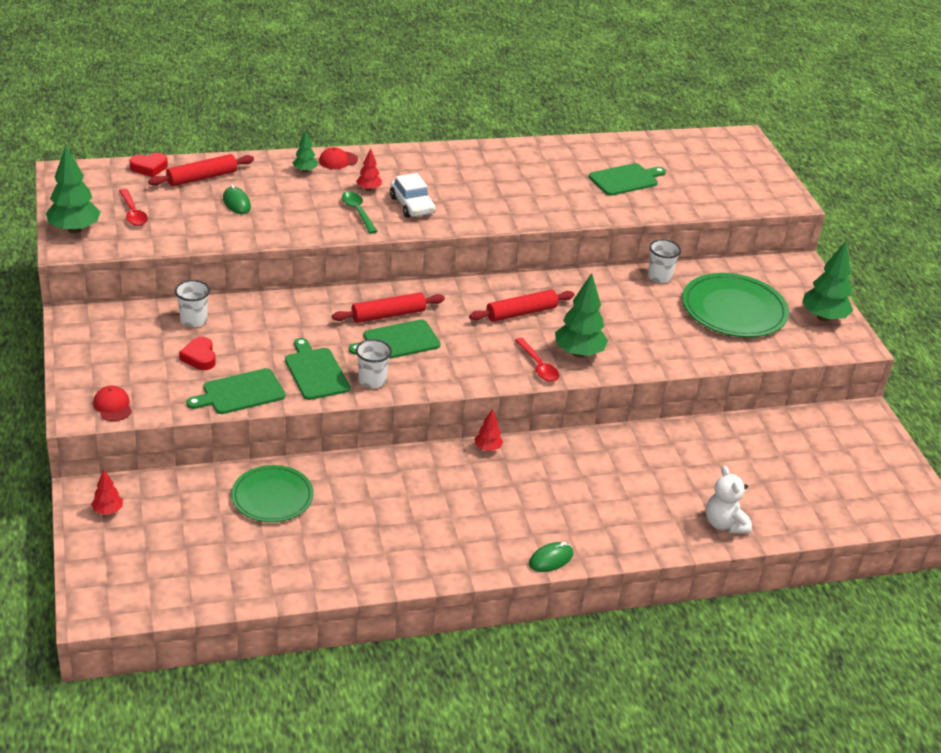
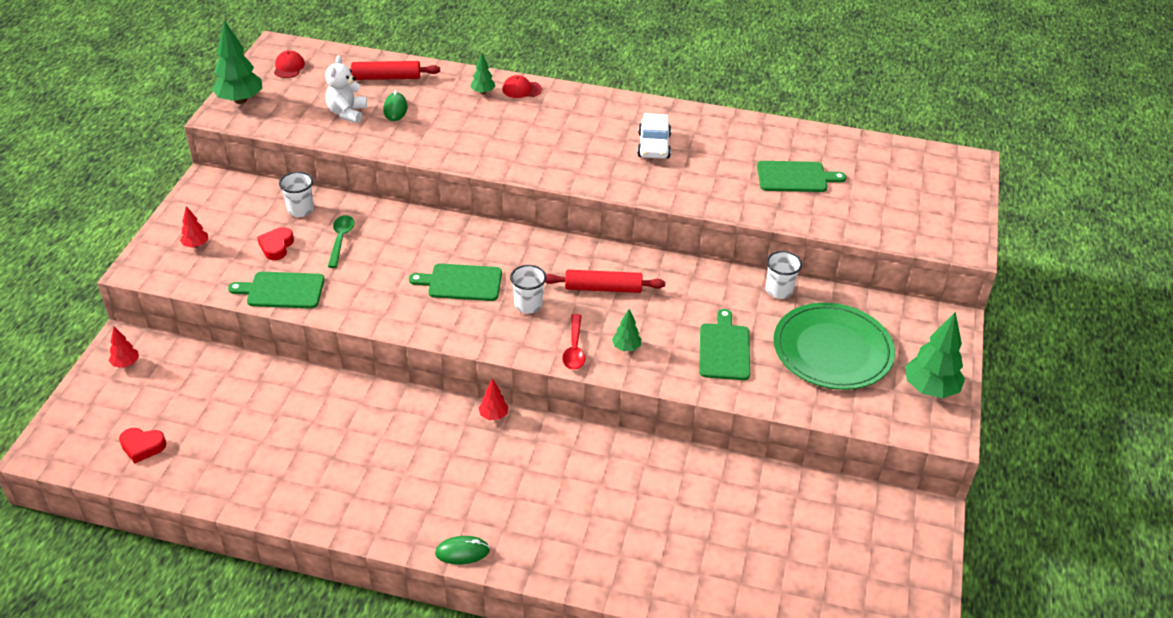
camera: 30 degrees right, 5 degrees up
red cap [93,386,132,421] -> red cap moved to [274,51,305,78]
red spoon [119,189,148,226] -> none
red heart [129,153,168,177] -> red heart moved to [119,428,167,464]
green plate [231,465,314,522] -> none
green cutting board [285,338,350,400] -> green cutting board moved to [699,309,750,380]
red rolling pin [332,292,445,323] -> none
green spoon [342,191,378,234] -> green spoon moved to [328,215,354,268]
red tree [356,148,382,191] -> red tree moved to [180,206,208,248]
white cup [356,339,392,388] -> white cup moved to [510,265,546,314]
white car [390,173,436,218] -> white car moved to [637,113,671,159]
green tree [555,273,608,357] -> green tree [612,309,642,351], size x0.52
white teddy bear [706,466,752,533] -> white teddy bear moved to [325,55,367,123]

